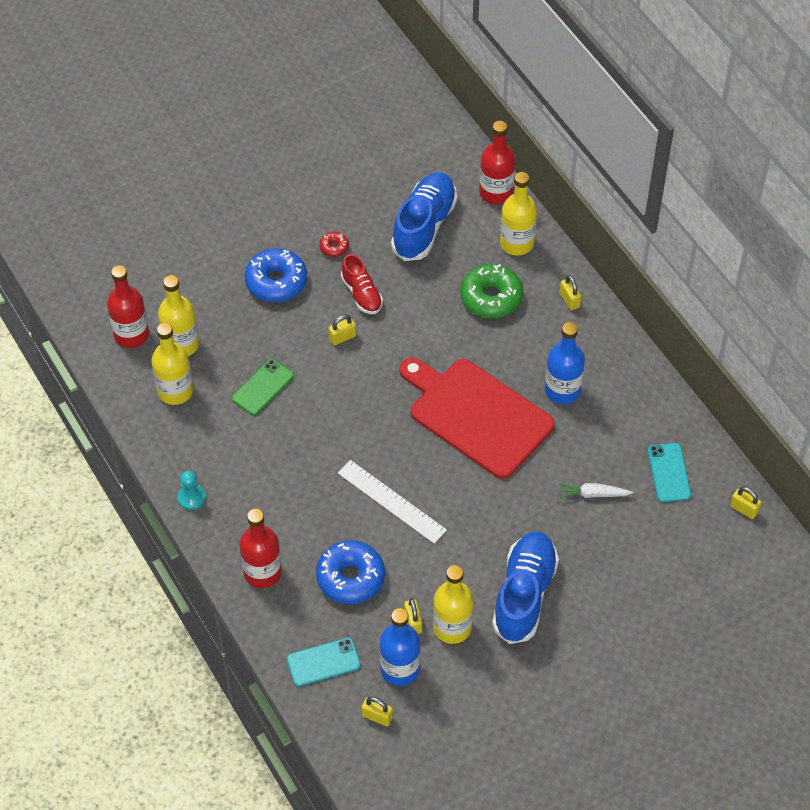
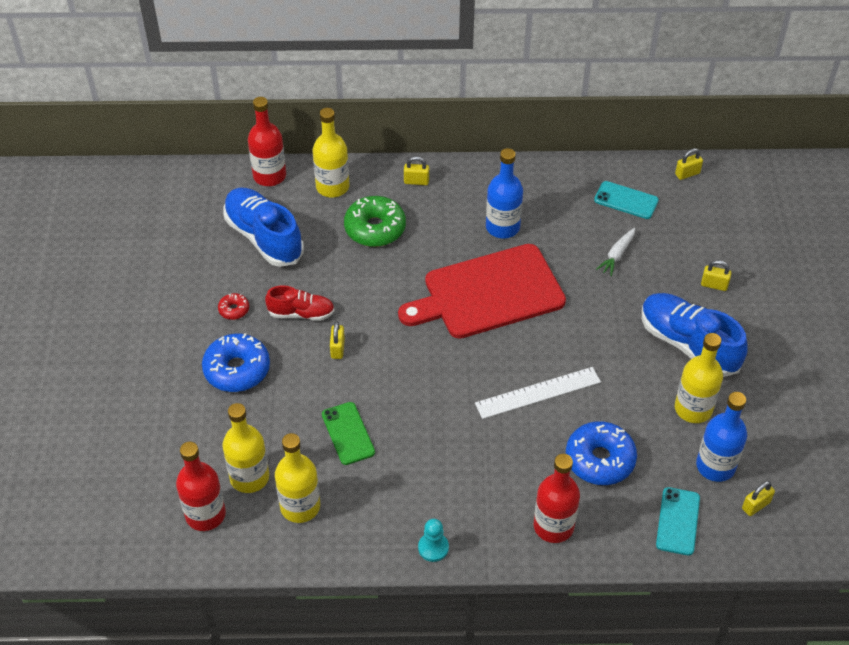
camera: 60 degrees left, 5 degrees down
yellow padlock [404,598,422,634] -> yellow padlock moved to [701,260,732,291]

